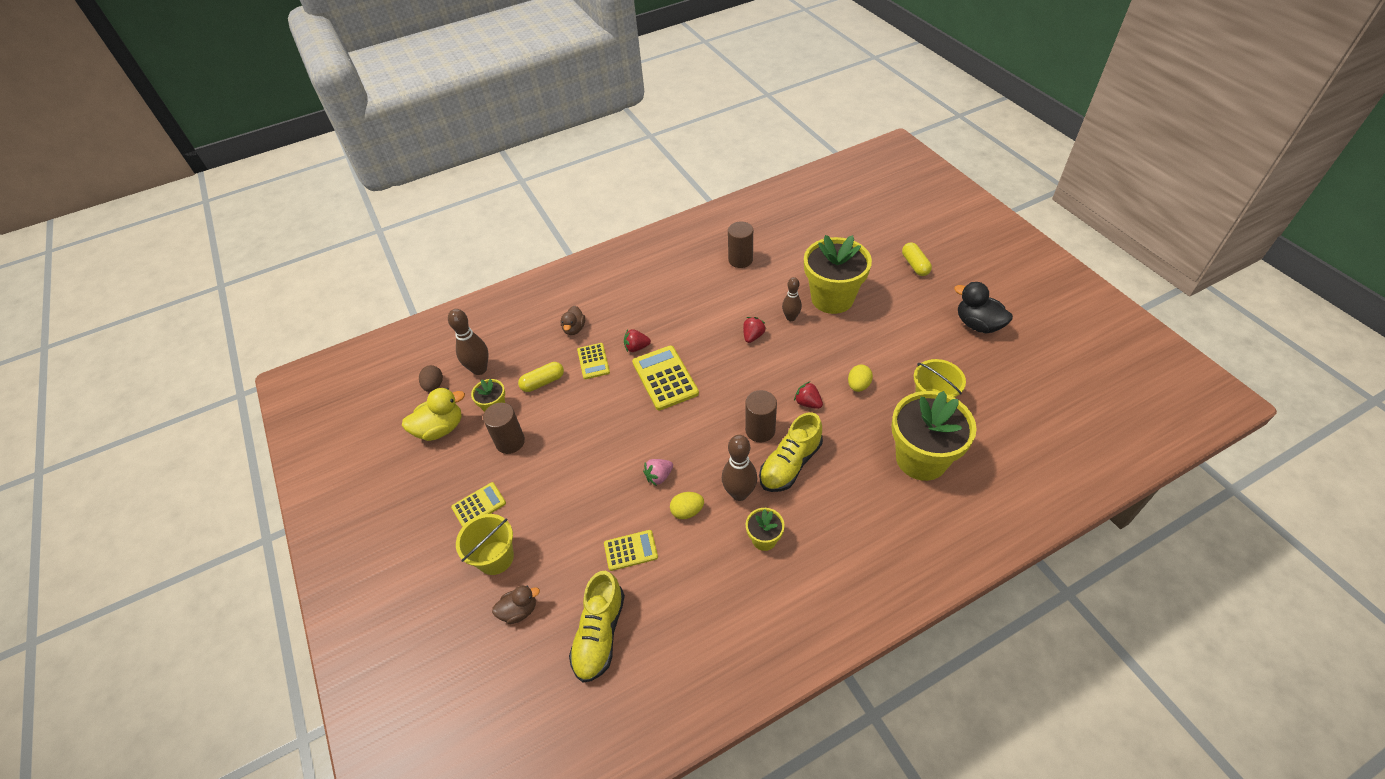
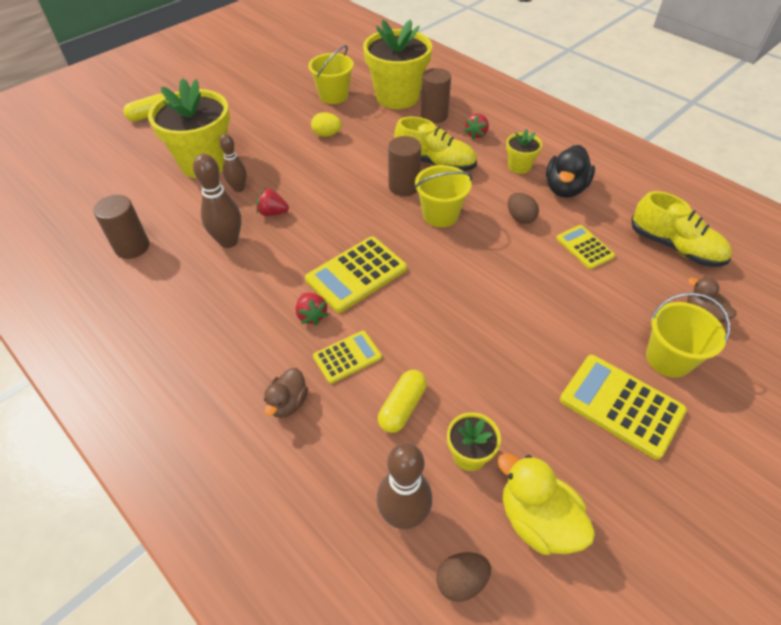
camera: 110 degrees left, 0 degrees up
yellow calculator [451,482,506,527] -> yellow calculator [560,355,687,460], size x1.66
brown cylinder [483,403,525,454] -> brown cylinder moved to [421,68,451,123]
yellow capsule [518,362,564,392] -> yellow capsule turned 75 degrees clockwise [378,370,427,433]
brown duck [561,306,585,335] -> brown duck turned 120 degrees clockwise [264,368,308,418]
yellow shoe [569,571,625,682] -> yellow shoe turned 45 degrees clockwise [632,191,732,267]
pink strawberry [643,459,673,486] -> none
yellow egg [670,492,704,519] -> brown egg [508,193,539,224]
brown bowling pin [722,435,757,501] -> brown bowling pin moved to [193,154,241,248]
red strawberry [794,382,823,409] -> red strawberry moved to [464,113,489,139]
black duck [954,282,1013,333] -> black duck moved to [546,145,595,198]
none -> yellow bucket [414,165,472,227]

